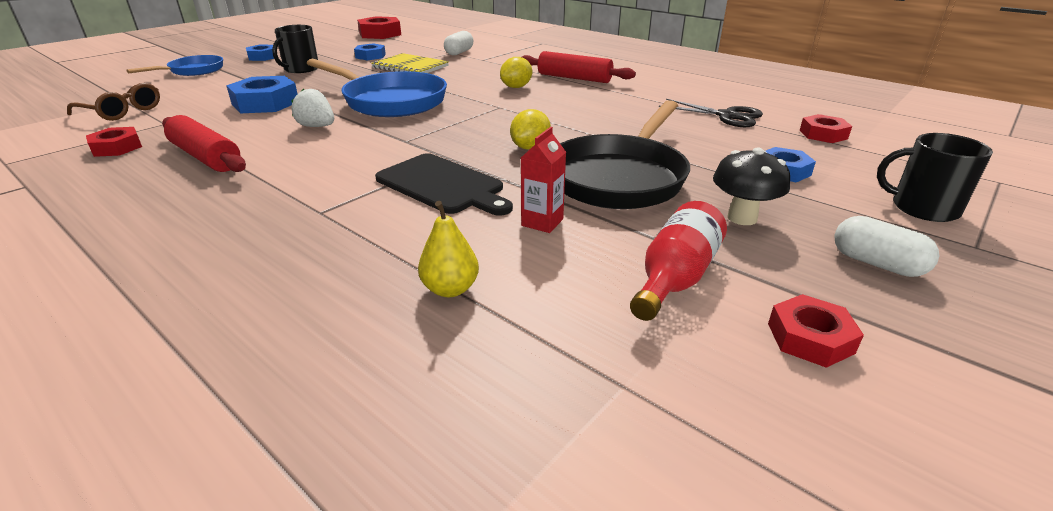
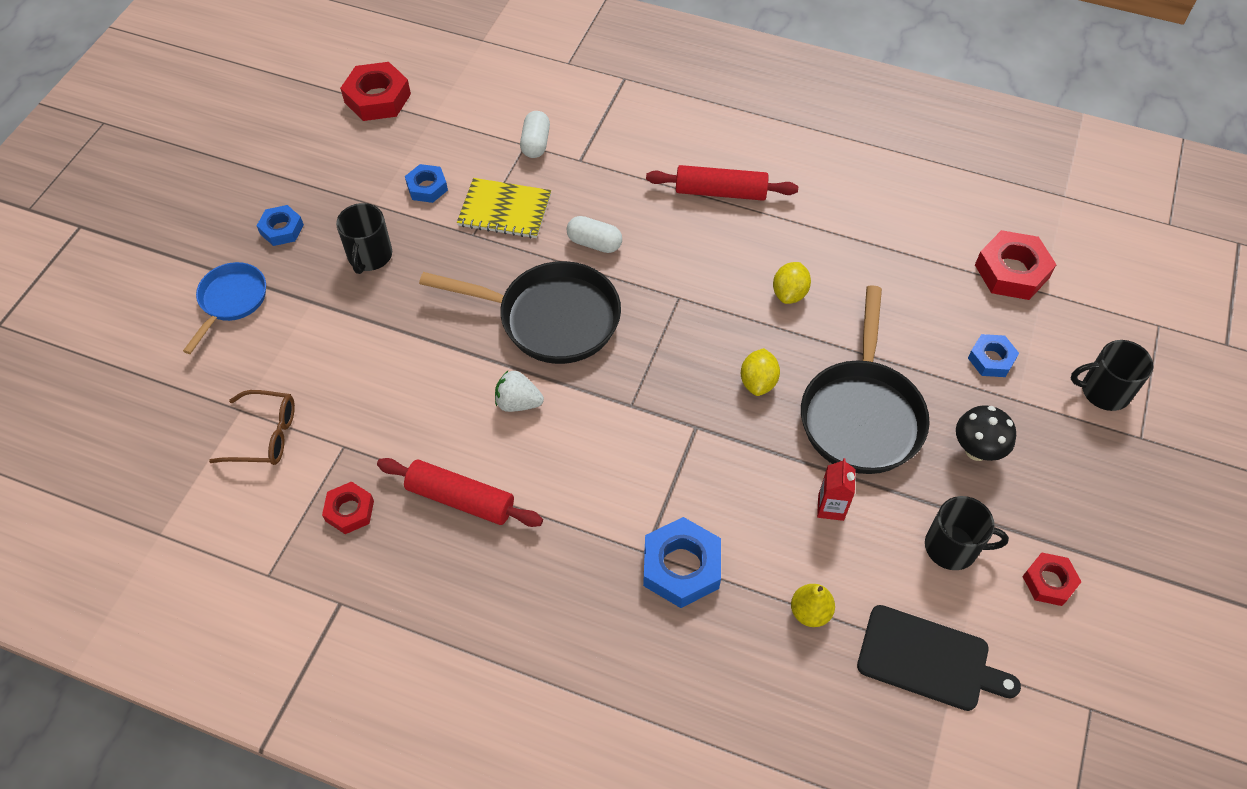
camera: 20 degrees left, 25 degrees up
blue nut [226,76,297,113] -> blue nut moved to [643,517,721,608]
blue pan [307,58,447,117] -> black pan [419,261,621,364]
black cutting board [375,153,513,216] -> black cutting board moved to [857,605,1021,711]
yellow lemon [500,57,532,88] -> yellow lemon moved to [773,262,811,304]
red bottle [630,201,727,321] -> black mug [925,496,1009,570]
black scissors [659,99,763,127] -> none
red nut [800,114,852,143] -> red nut [975,230,1057,300], size x1.65
white capsule [834,216,939,277] -> white capsule moved to [567,216,622,253]

